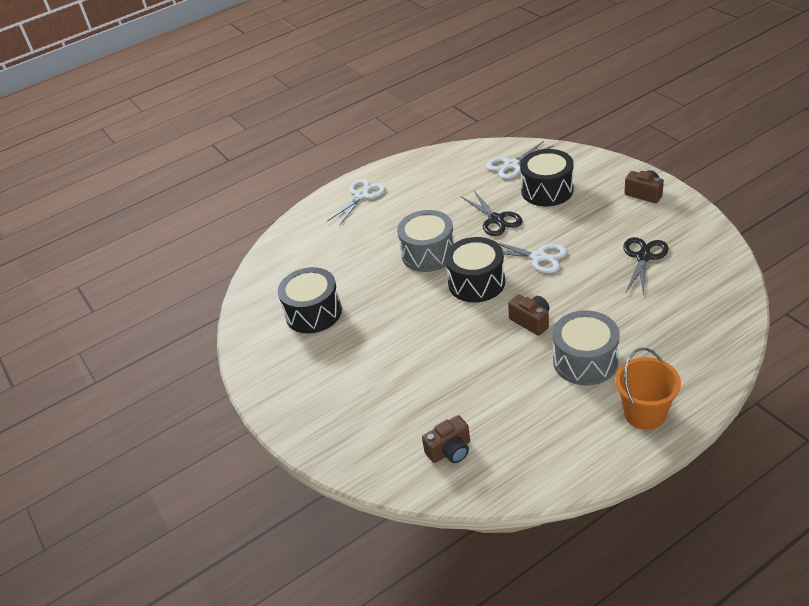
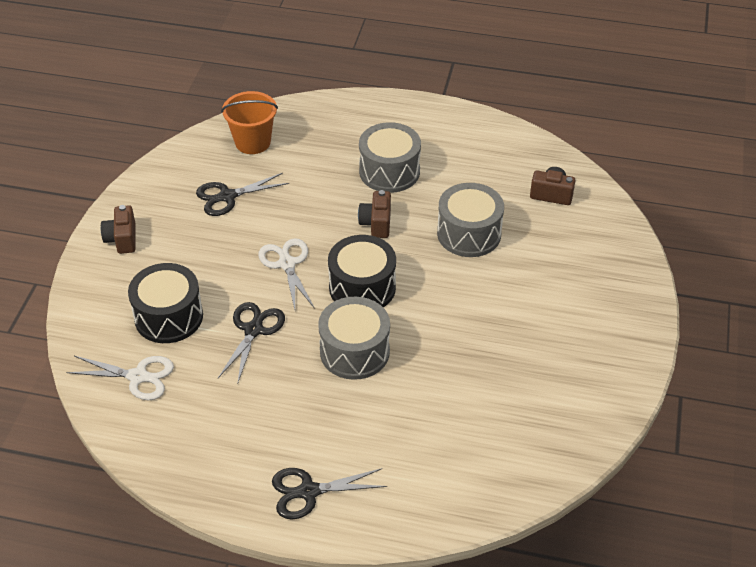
camera: 140 degrees left, 5 degrees up
black drum [278,267,342,333] -> none
white scissors [327,179,386,226] -> black scissors [272,468,387,520]
orange bucket [615,348,681,430] -> orange bucket moved to [221,91,278,154]
none -> grey drum [437,183,504,257]

